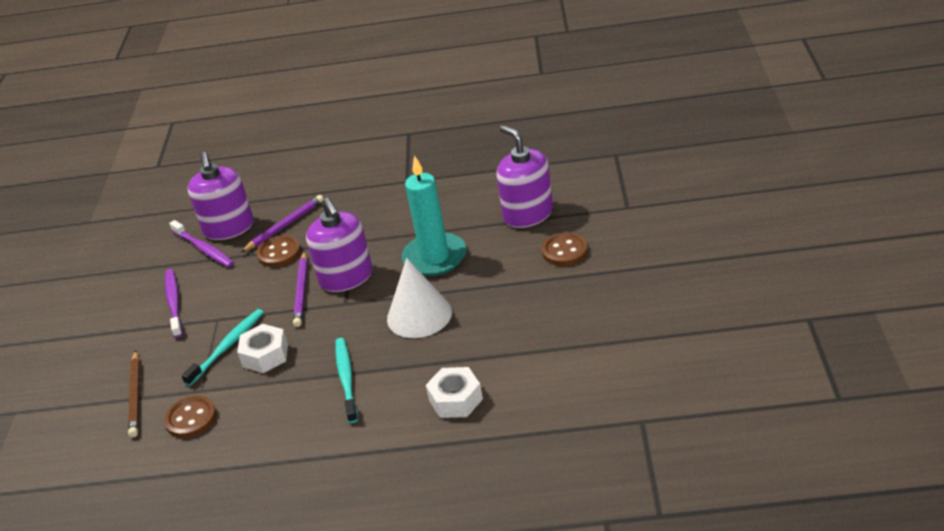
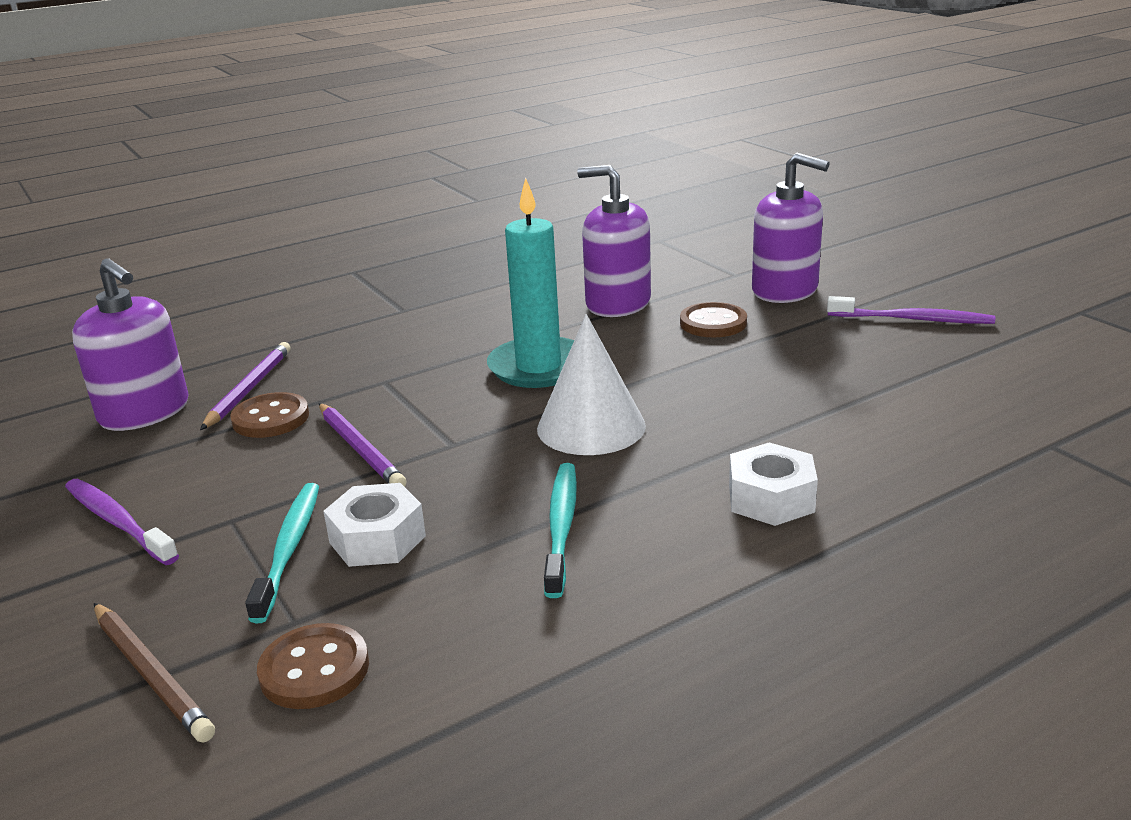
camera: 35 degrees left, 10 degrees down
purple toothbrush [169,220,234,267] -> purple toothbrush moved to [827,296,995,324]
purple soap dispenser [306,198,372,292] -> purple soap dispenser moved to [752,153,830,303]
turquoise toothbrush [335,338,358,423] -> turquoise toothbrush turned 45 degrees clockwise [544,463,577,598]

